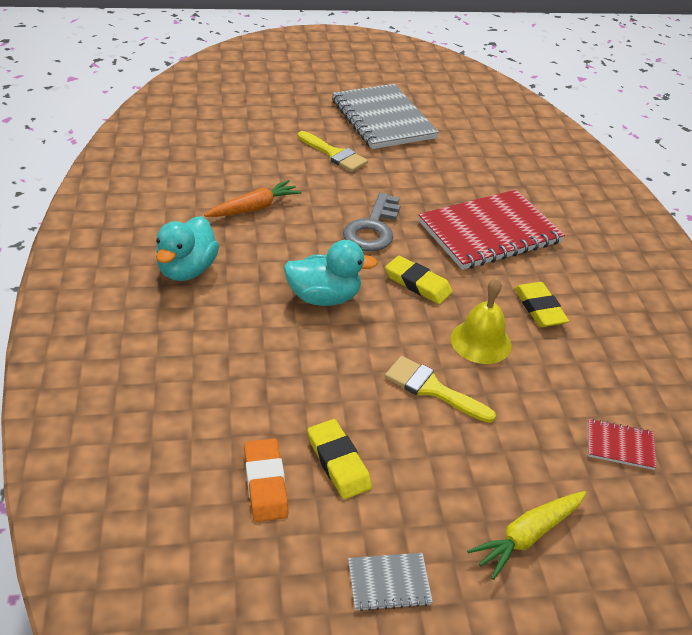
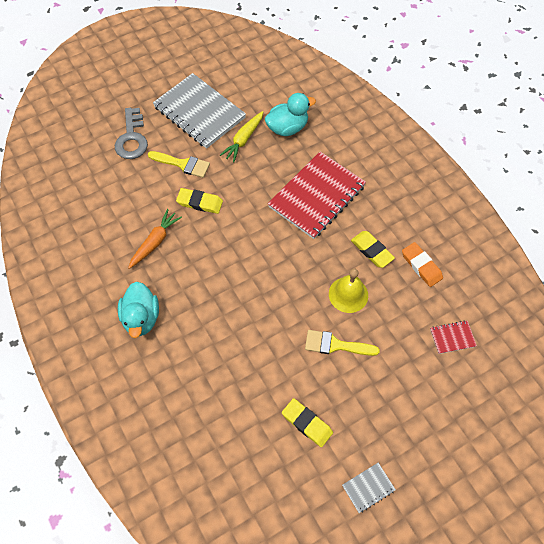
camera: 20 degrees left, 20 degrees up
orange eraser [244,439,289,522] -> orange eraser moved to [402,242,443,287]
turquoise duck [283,240,378,306] -> turquoise duck moved to [265,93,316,136]
grey key [343,192,400,251] -> grey key moved to [115,108,148,159]
yellow eraser [385,256,453,304] -> yellow eraser moved to [176,188,223,214]
yellow carrot [467,491,586,580] -> yellow carrot moved to [220,111,263,162]

